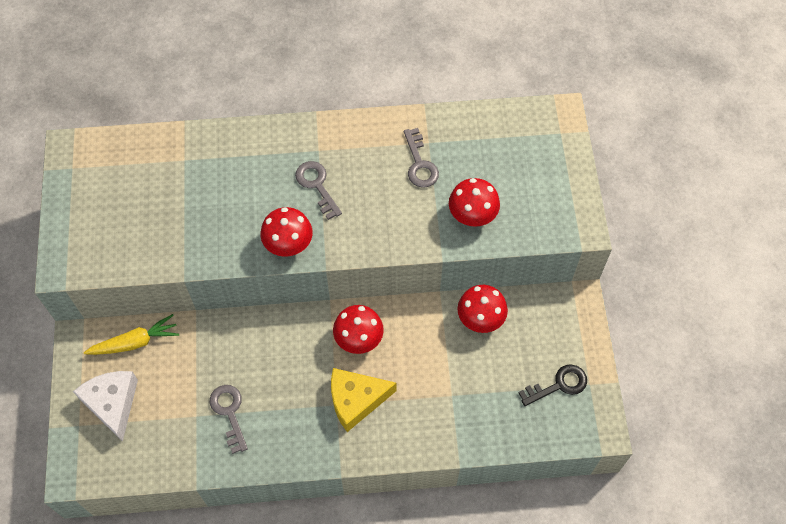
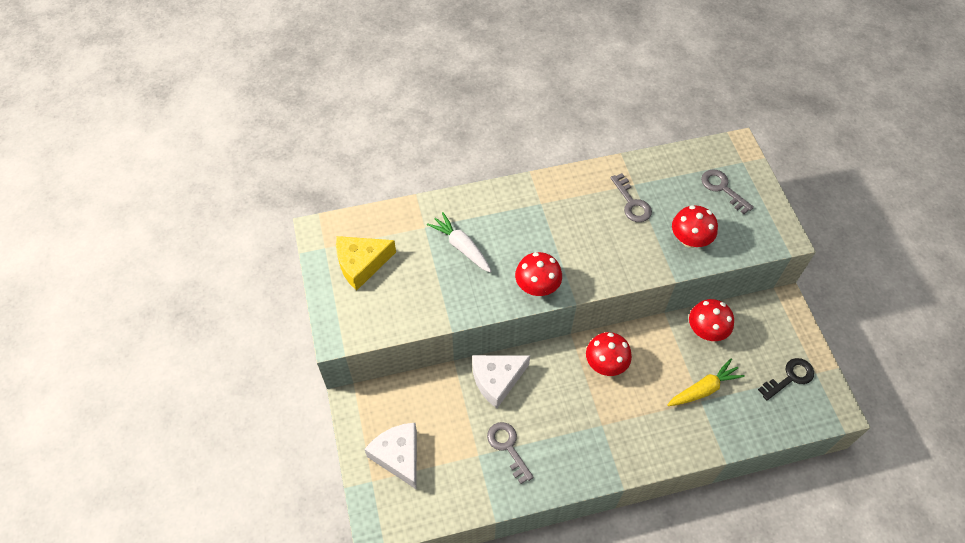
camera: 10 degrees left, 5 degrees down
yellow carrot [84,314,179,355] -> yellow carrot moved to [667,359,745,406]
grey key [295,161,342,220] -> grey key moved to [701,169,754,214]
yellow cheese [331,368,397,432] -> yellow cheese moved to [336,236,396,291]
none -> white carrot [427,212,492,273]
none -> white cheese [472,355,530,408]

